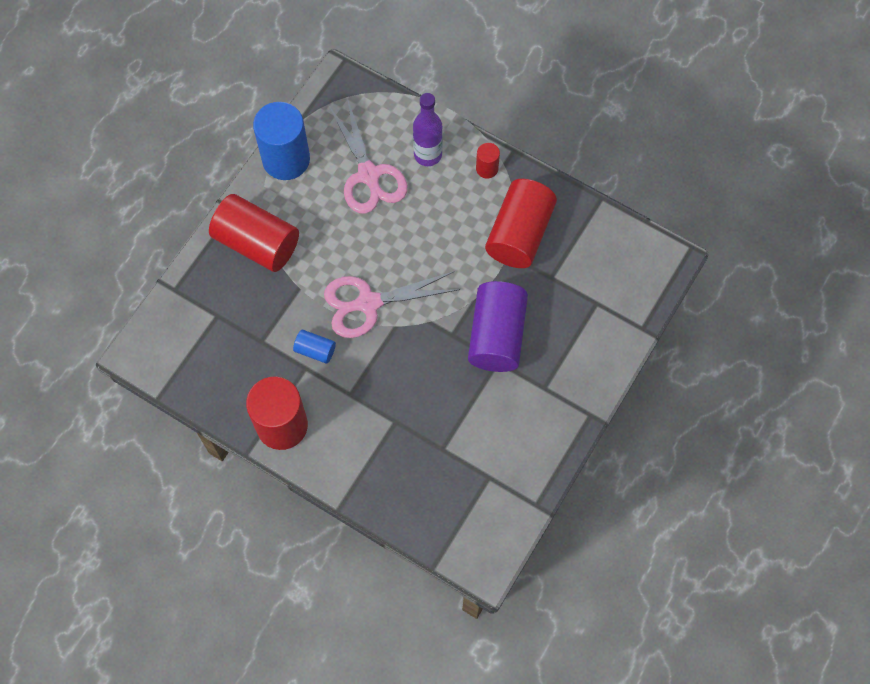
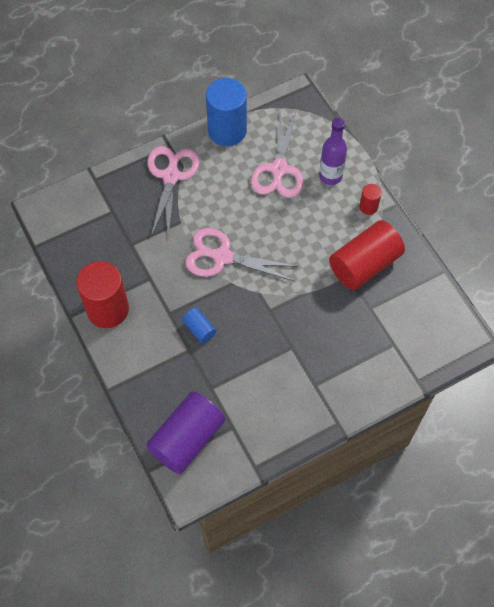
camera: 30 degrees right, 5 degrees down
red cylinder [209,194,299,272] -> pink scissors [147,146,200,239]
blue cylinder [293,330,336,364] -> blue cylinder moved to [182,308,216,343]
purple cylinder [468,281,528,372] -> purple cylinder moved to [146,391,225,474]

